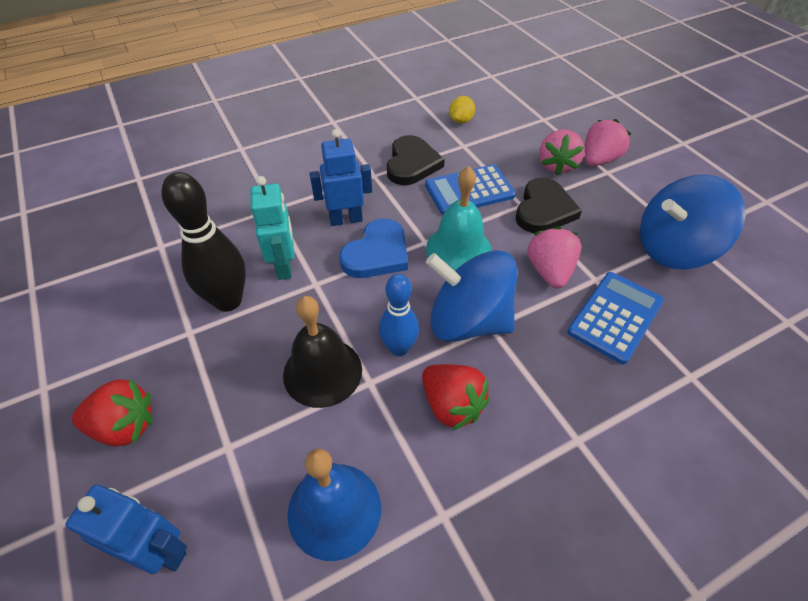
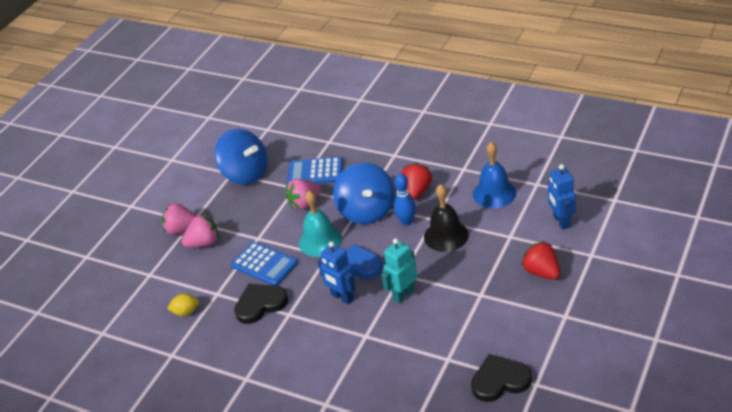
camera: 120 degrees left, 10 degrees down
black bowling pin [161,172,246,312] -> none
black heart [516,178,582,233] -> black heart moved to [471,354,532,402]

